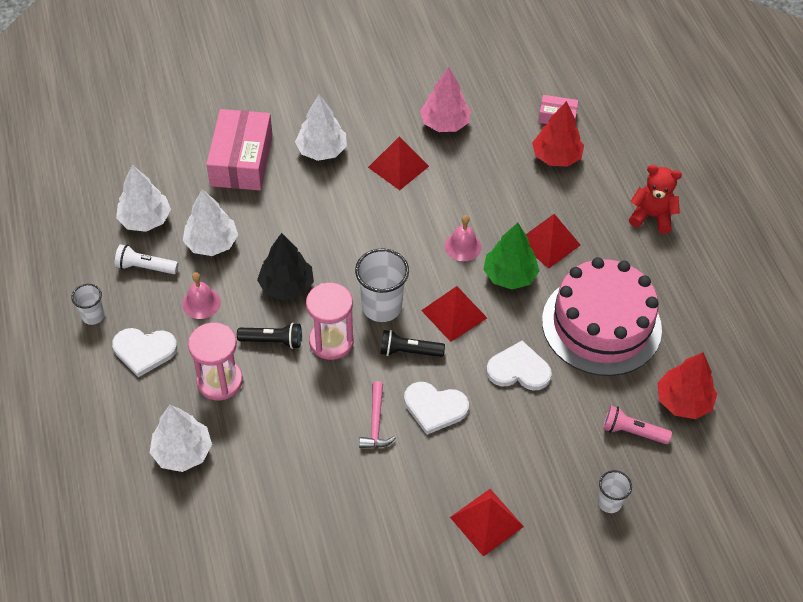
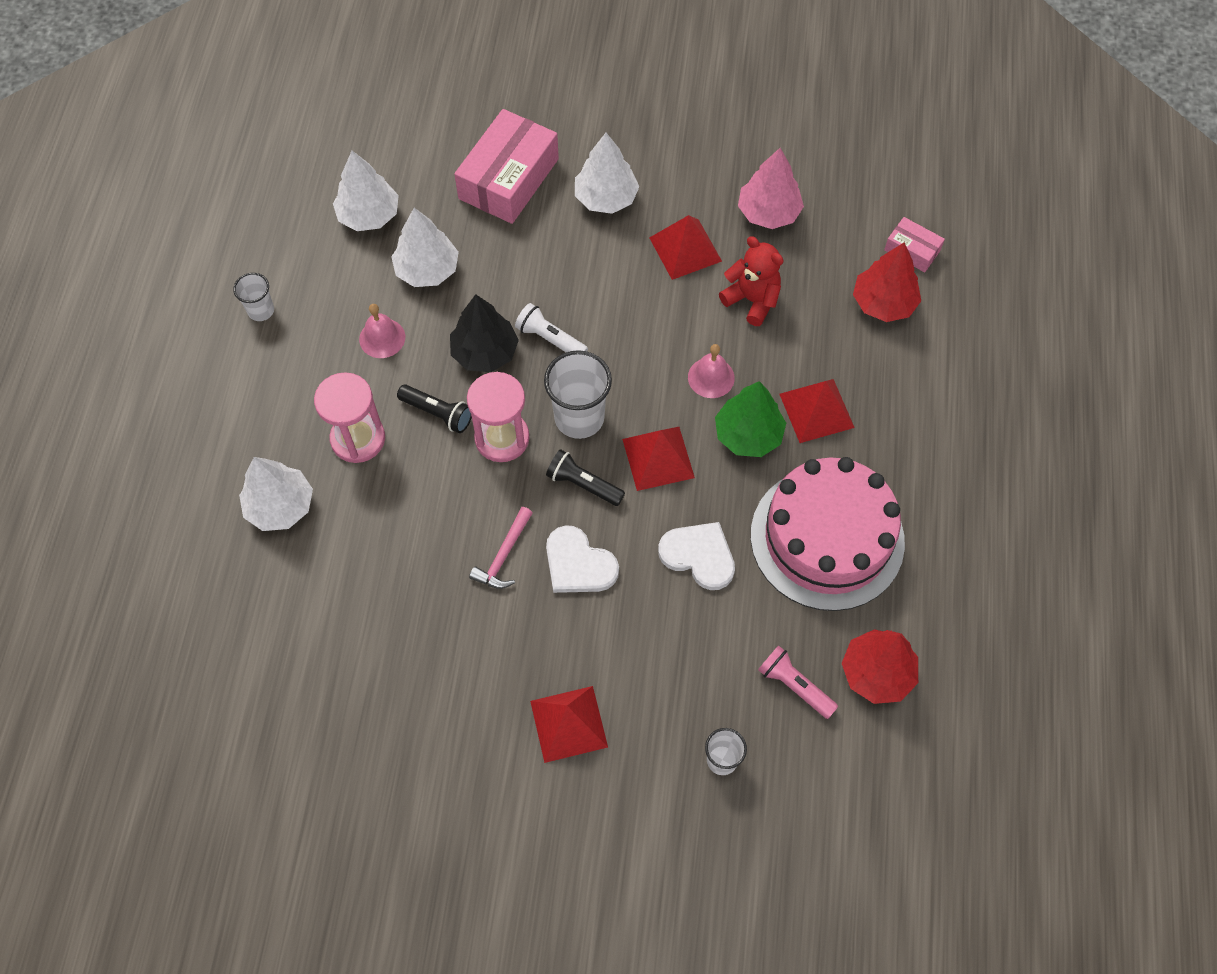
camera: 25 degrees right, 10 degrees up
white heart [112,328,177,377] -> none
white flashlight [115,244,178,274] -> white flashlight moved to [515,303,588,352]
red teddy bear [629,165,682,234] -> red teddy bear moved to [719,236,784,326]

